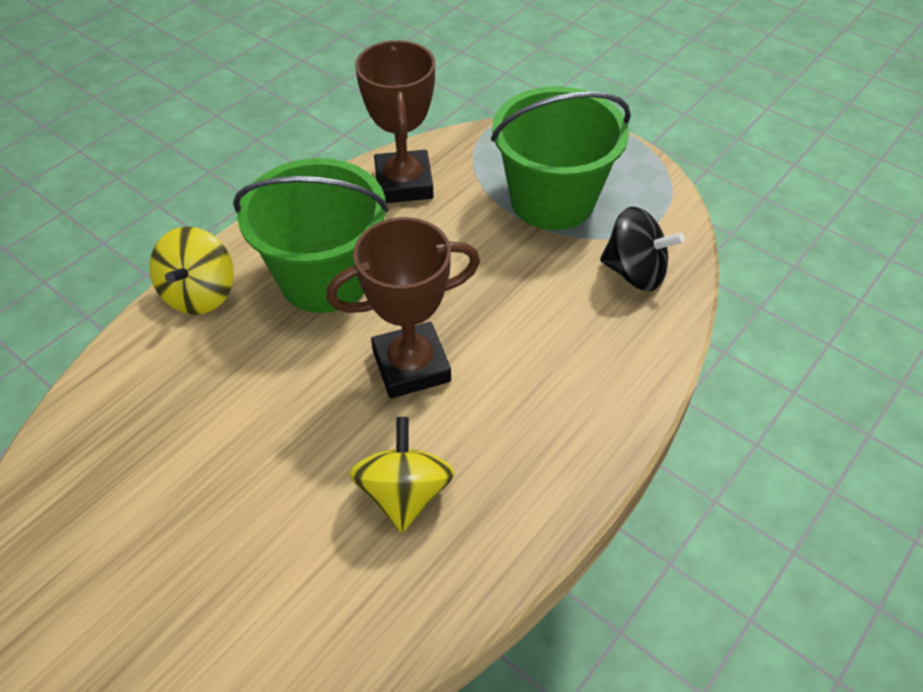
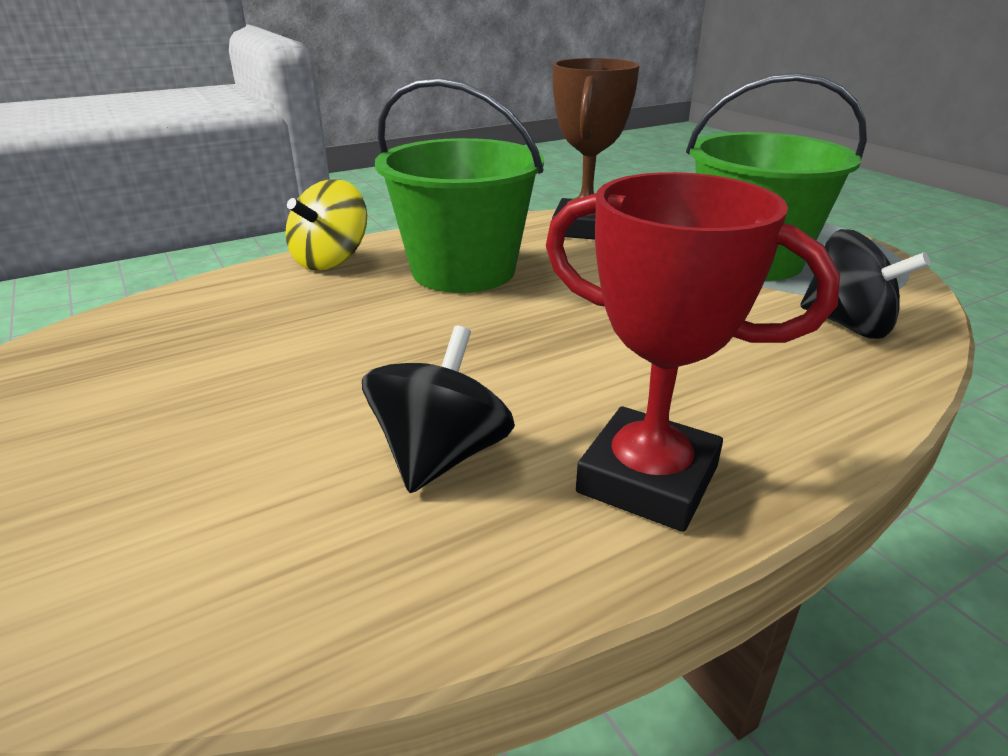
camera: 20 degrees right, 20 degrees down
brown trophy [326,217,480,398] -> none
yellow spinning top [349,417,455,533] -> black spinning top [362,326,515,493]
none -> red trophy [546,172,840,532]

